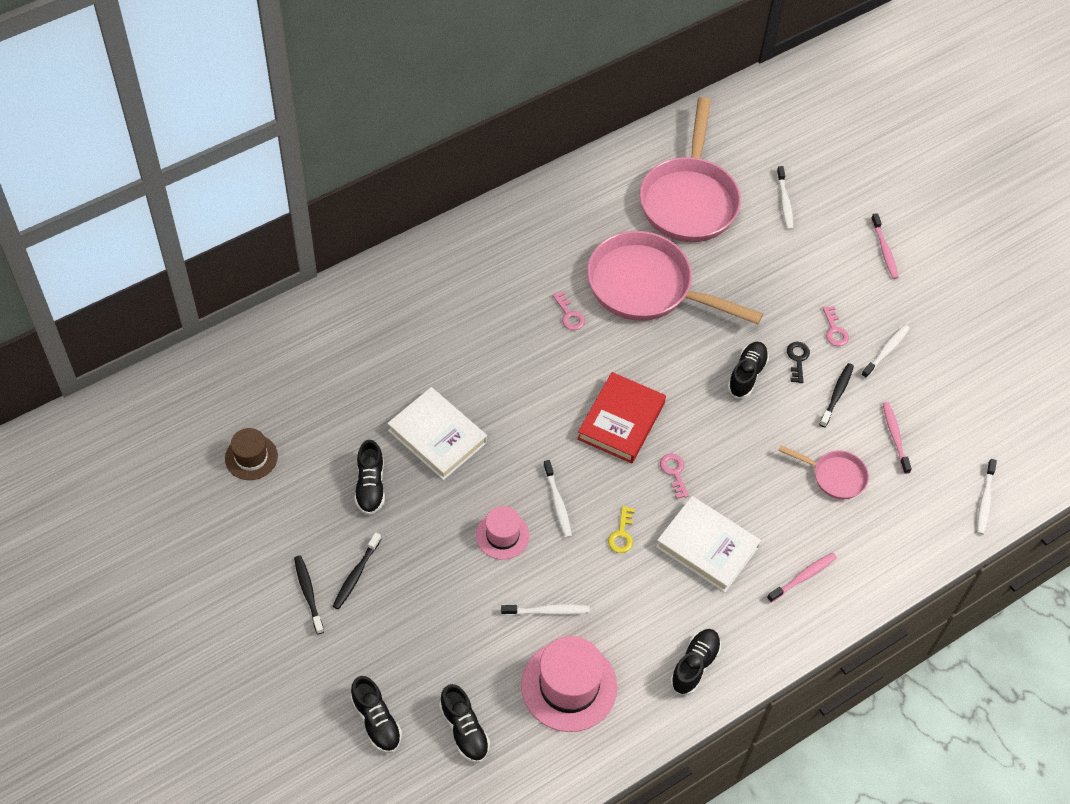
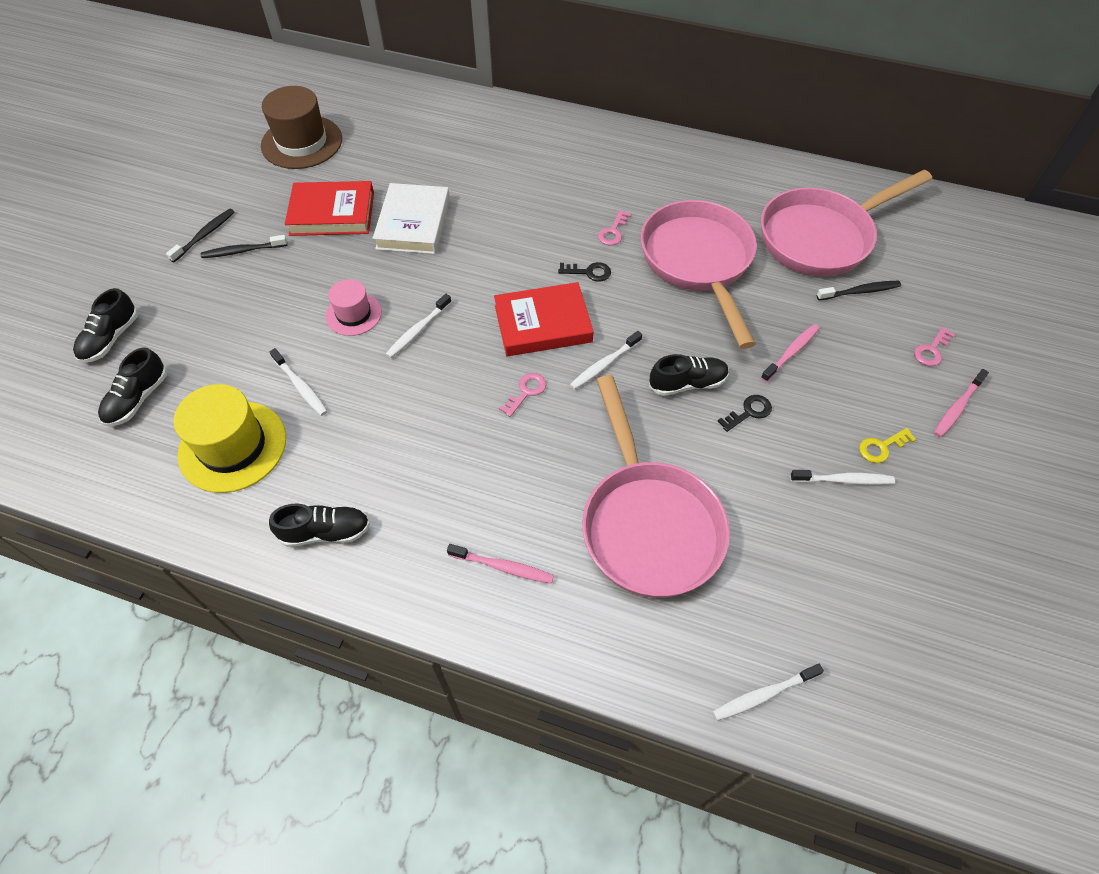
camera: 55 degrees right, 0 degrees up
brown hat [225,428,278,480] -> brown hat [261,86,342,169], size x1.70
black shoe [355,440,385,515] -> red book [285,181,374,236]
pink hat [521,636,617,732] -> yellow hat [173,384,286,493]
yellow key [608,506,635,553] -> yellow key moved to [859,428,916,463]
white book [656,496,761,593] -> none
white toothbrush [777,166,793,230] -> white toothbrush moved to [570,331,642,390]
pink pan [778,445,869,499] -> pink pan [582,375,730,598], size x2.08
black toothbrush [819,363,854,427] -> black toothbrush moved to [817,281,901,300]
pink key [823,306,849,346] -> pink key moved to [914,327,955,366]
pink toothbrush [883,402,912,474] -> pink toothbrush moved to [761,324,820,382]
none -> black key [558,262,611,282]

